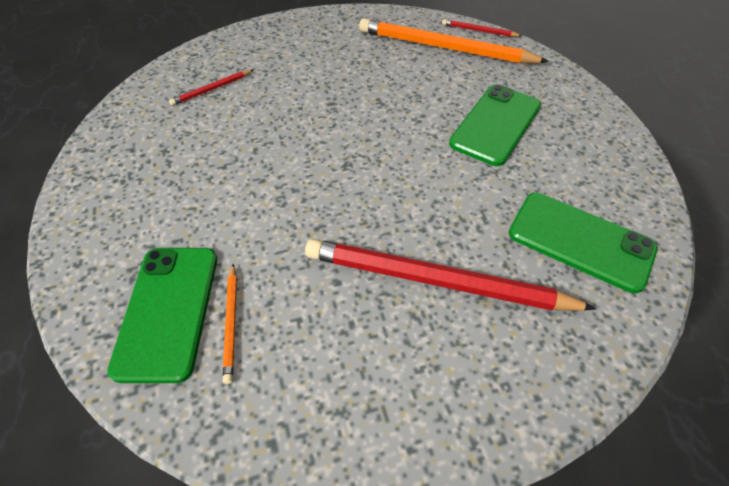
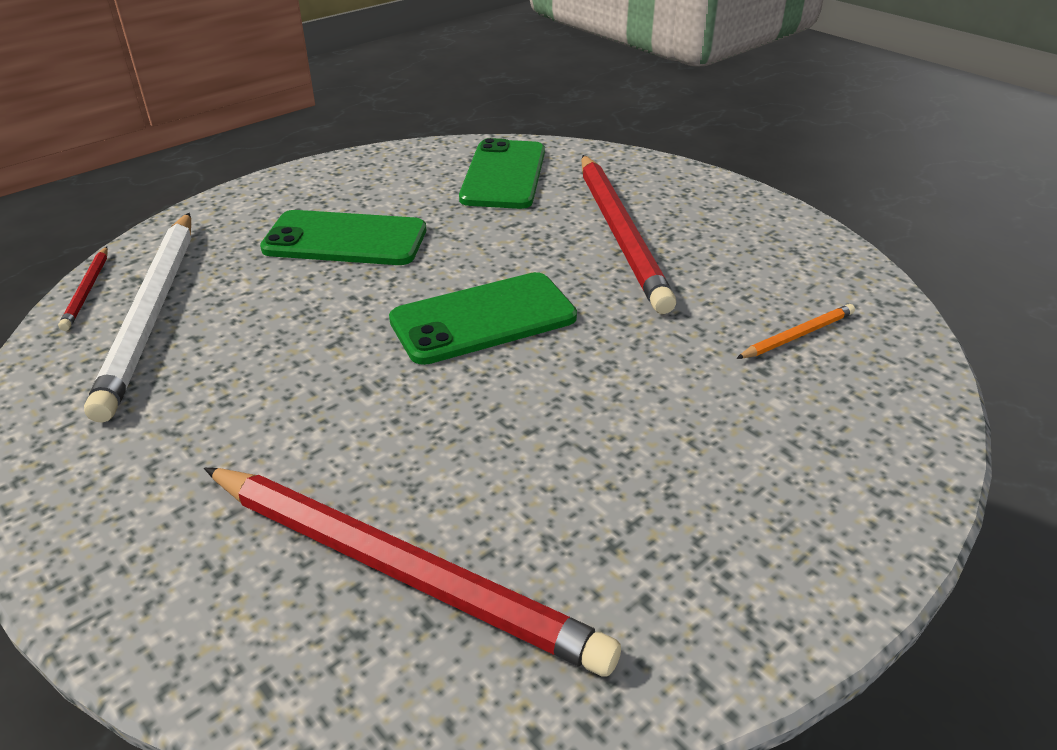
camera: 115 degrees left, 15 degrees down
green phone [107,248,217,383] -> green phone moved to [389,272,577,365]
red pencil [169,70,253,106] -> red pencil [204,468,621,677], size x2.29
orange pencil [359,18,549,63] -> white pencil [84,213,191,423]

